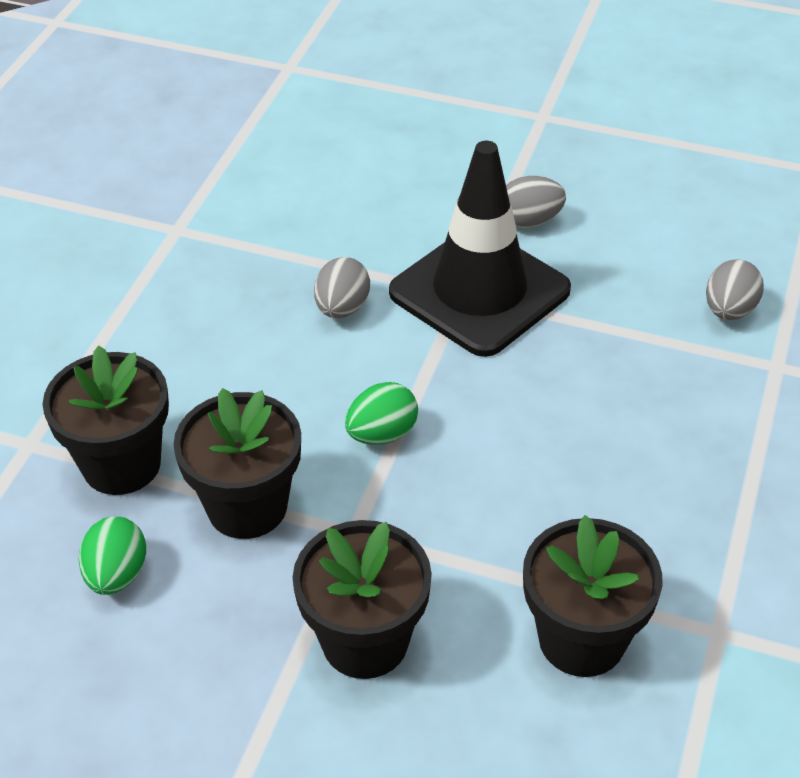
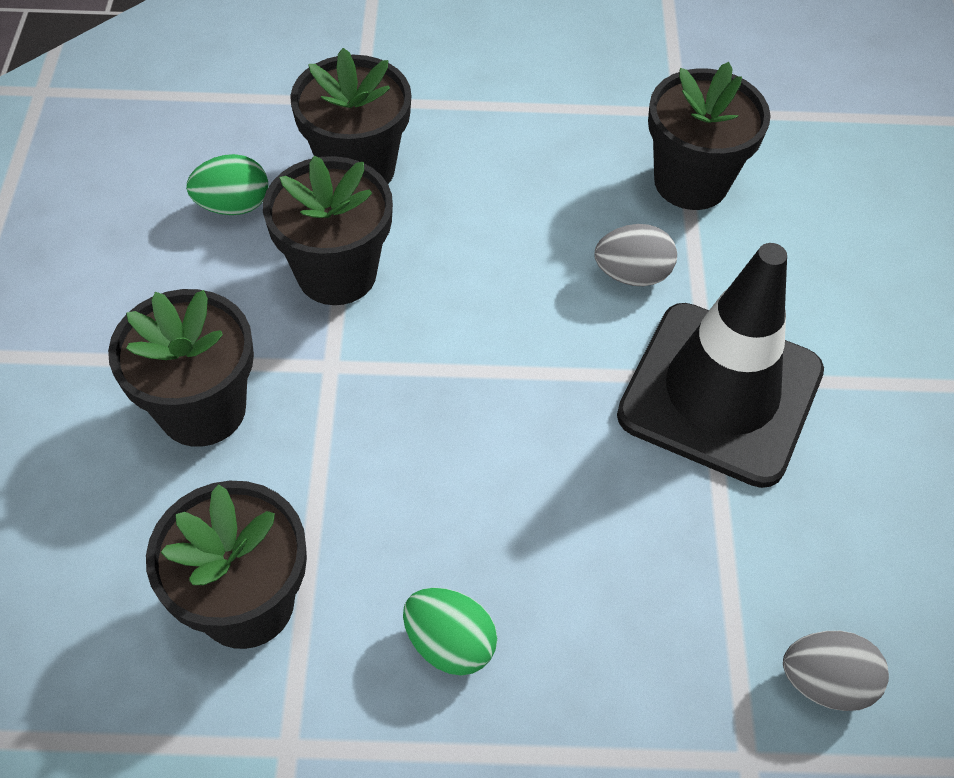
camera: 70 degrees right, 10 degrees up
green egg [345,382,418,445] -> green egg moved to [403,588,497,676]
grey egg [506,176,566,228] -> none
none -> black flower pot [648,62,771,210]

